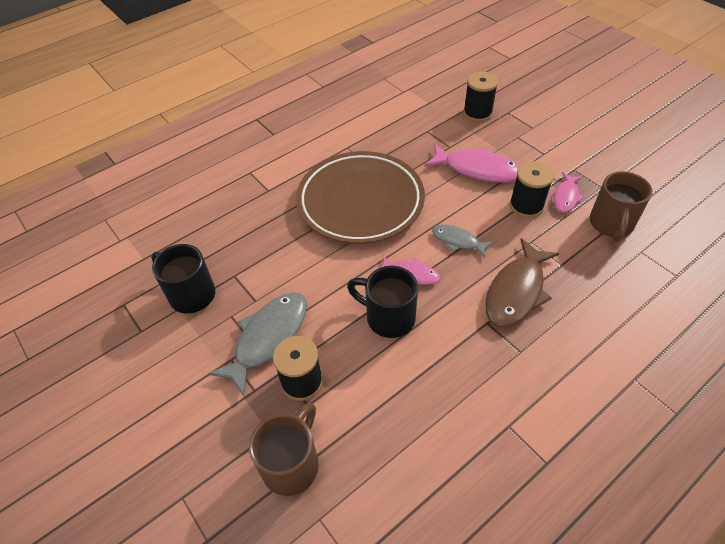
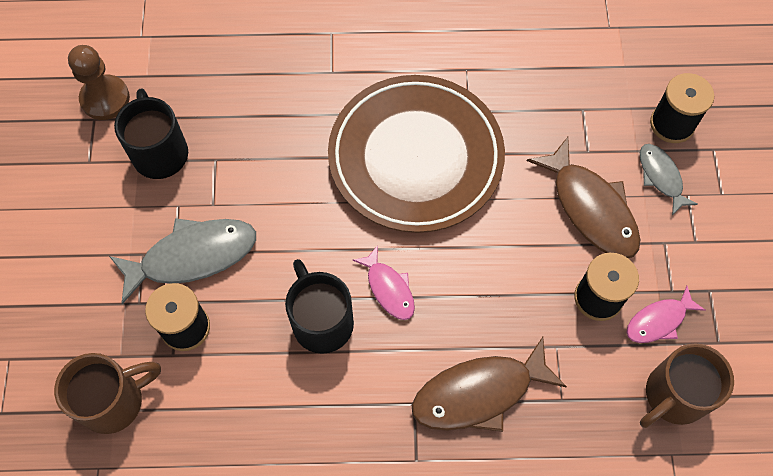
camera: 35 degrees right, 15 degrees up
pink fish [424,143,520,183] -> brown fish [527,137,640,258]
grey fish [432,225,493,258] -> grey fish moved to [640,144,698,215]
none -> brown pawn [68,45,130,120]

